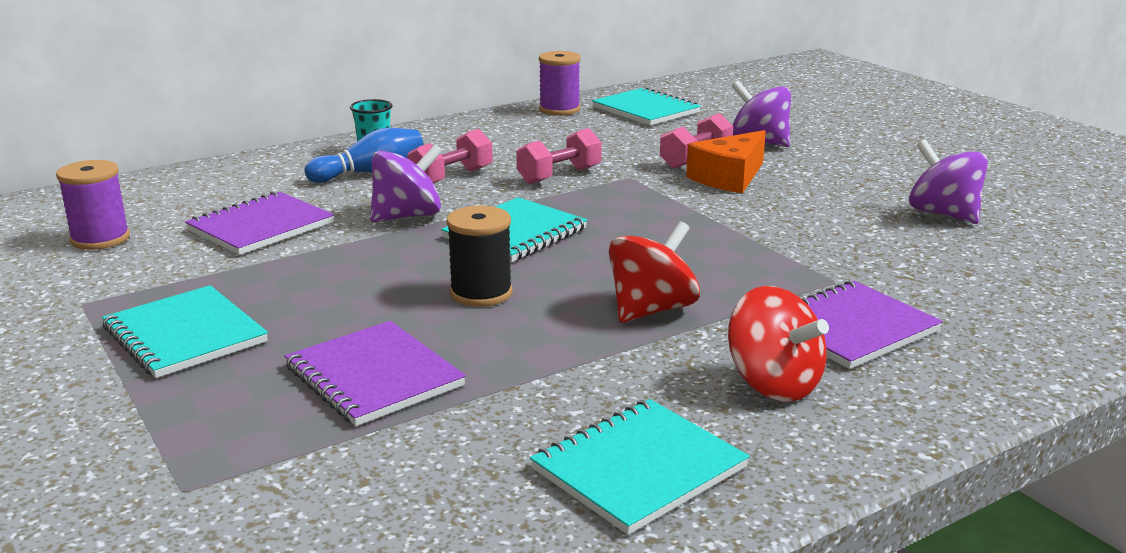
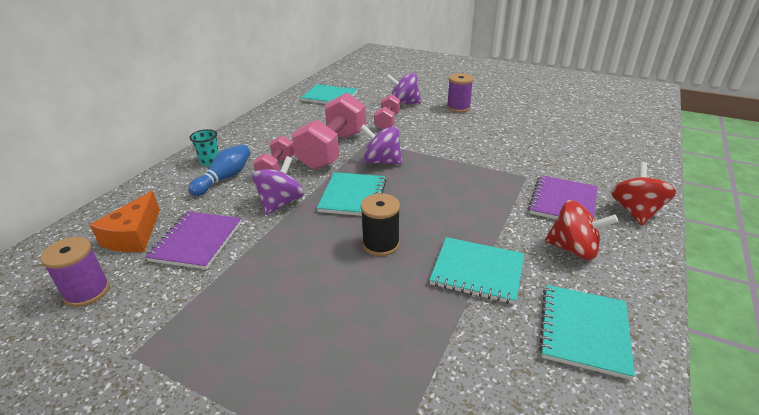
camera: 30 degrees left, 10 degrees up
turquoise notebook [102,285,268,378] -> turquoise notebook moved to [430,237,524,304]
purple notebook [284,321,466,426] -> none
pink dumbbell [517,128,602,184] -> pink dumbbell [292,93,366,170], size x1.89
purple spool [539,51,581,116] -> purple spool moved to [447,73,474,113]
red spinning top [609,221,700,323] -> red spinning top moved to [611,162,676,225]
orange cheese [686,130,766,193] -> orange cheese moved to [90,191,160,252]
purple spinning top [909,140,988,224] -> purple spinning top moved to [360,125,402,165]

